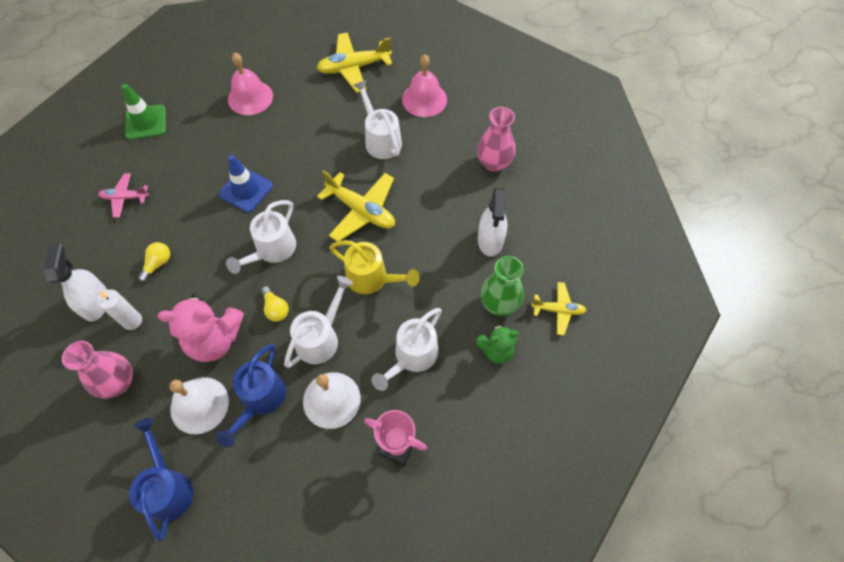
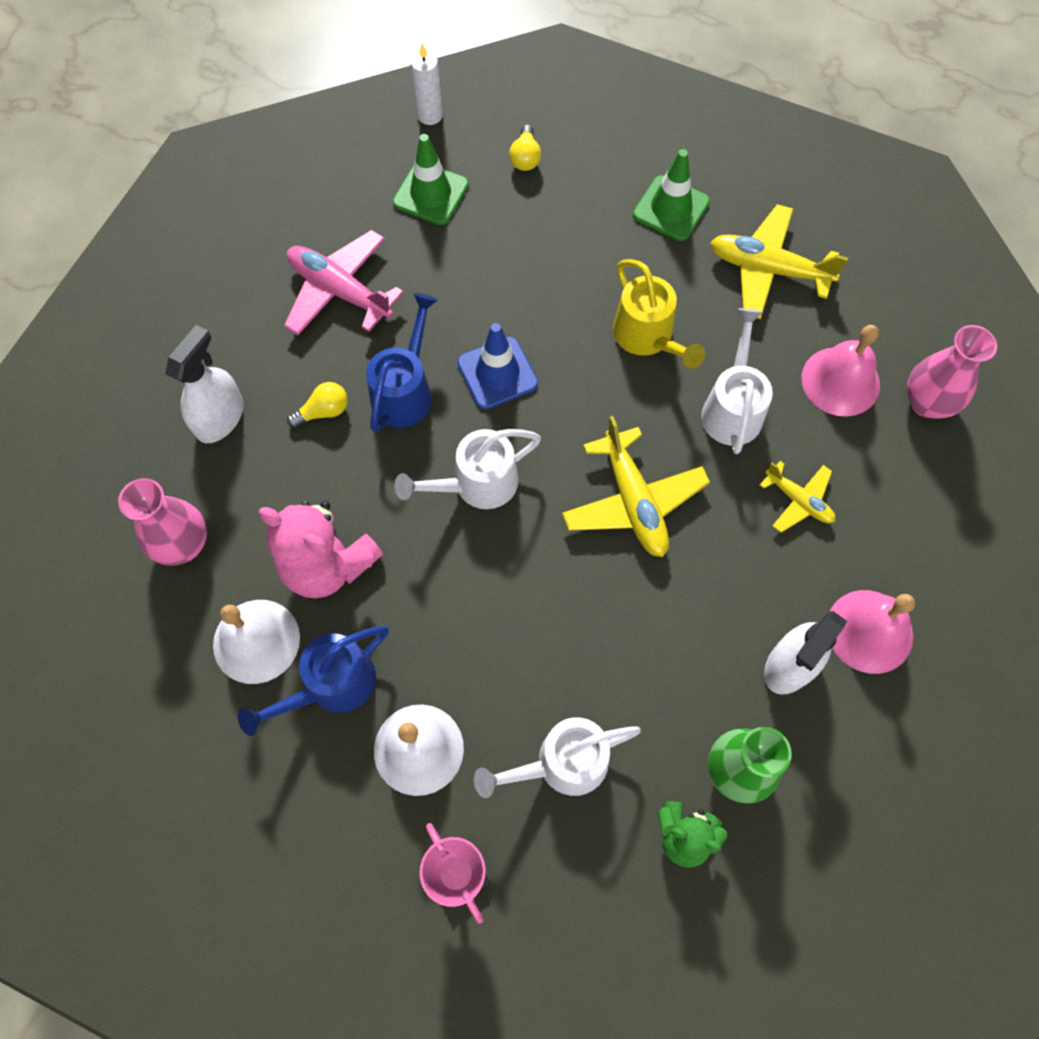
camera: 35 degrees right, 5 degrees up
white candle [97,289,142,330] -> white candle moved to [411,43,443,125]
pink plane [98,173,149,218] -> pink plane [284,230,404,335], size x1.72
blue watering can [129,418,193,541] -> blue watering can moved to [366,293,438,433]
pink bell [228,52,273,115] -> pink bell moved to [830,590,915,674]
yellow light bulb [261,286,289,322] -> yellow light bulb moved to [509,125,541,171]
white watering can [284,276,353,368] -> none
yellow watering can [329,240,420,294] -> yellow watering can moved to [613,259,705,369]
pink vase [477,107,515,172] -> pink vase moved to [907,325,997,419]
yellow plane [532,282,587,335] -> yellow plane moved to [760,461,835,533]
none -> green traffic cone [633,149,710,241]

